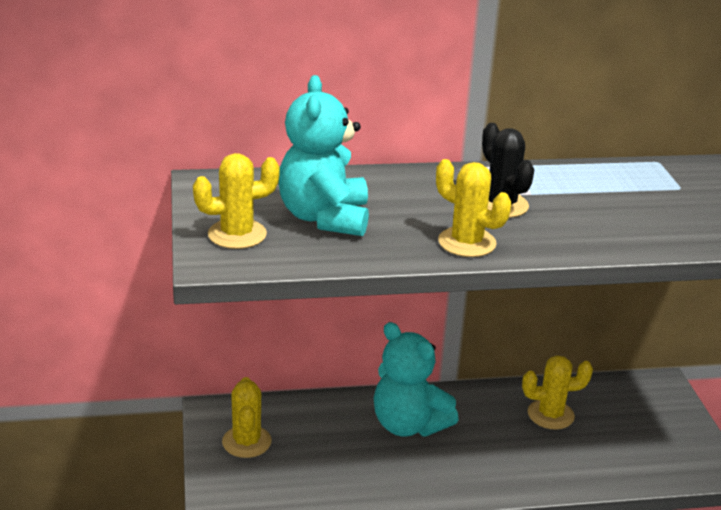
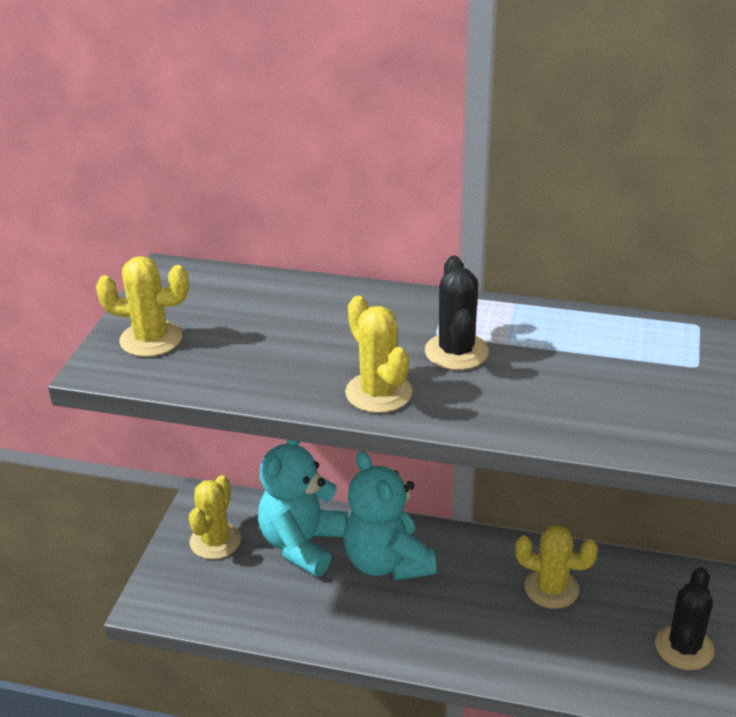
camera: 25 degrees right, 5 degrees up
turquoise teddy bear [279,75,369,236] -> turquoise teddy bear moved to [258,440,348,577]
none -> black cactus [655,567,714,670]

